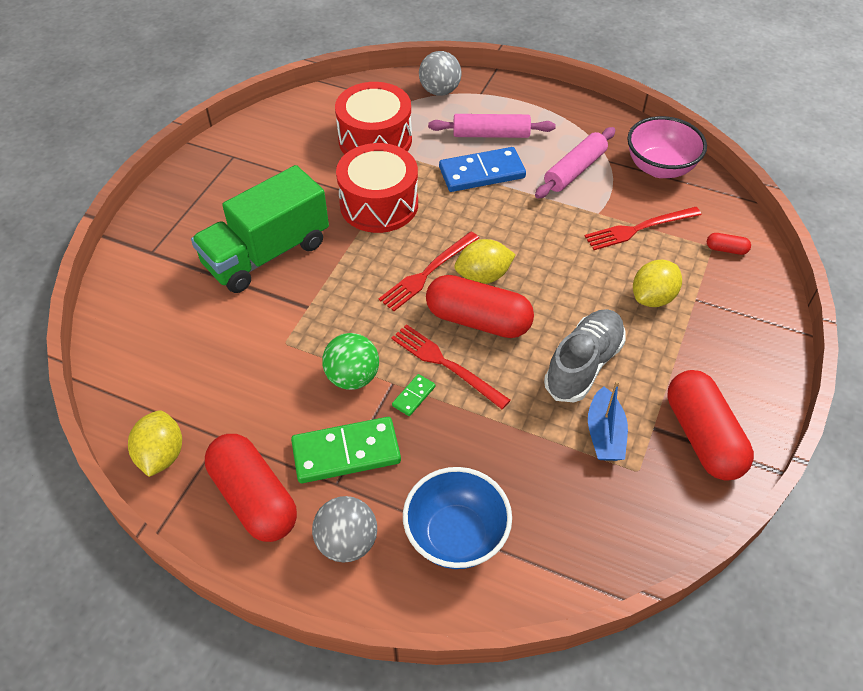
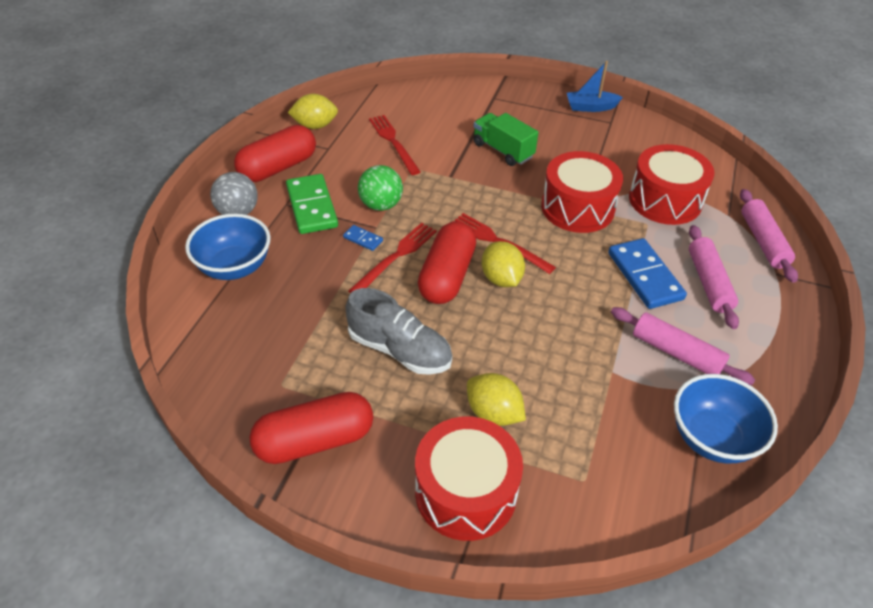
camera: 85 degrees right, 5 degrees down
green truck [191,165,329,293] -> green truck [473,113,538,166], size x0.62
green domino [392,374,435,416] -> blue domino [343,225,383,251]
grey ball [419,51,462,96] -> pink rolling pin [740,189,798,283]
red fork [585,207,702,250] -> red fork moved to [369,115,421,175]
blue boat [588,381,628,461] -> blue boat moved to [567,61,623,112]
pink bowl [627,116,707,178] -> blue bowl [674,374,778,463]
red capsule [707,233,751,255] -> none
none -> red drum [415,417,523,541]

